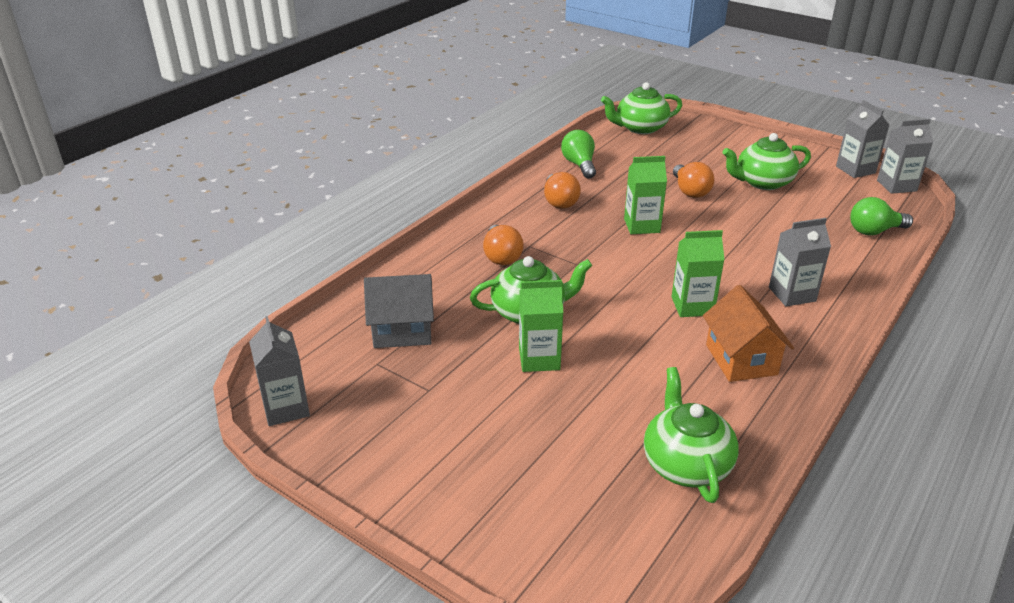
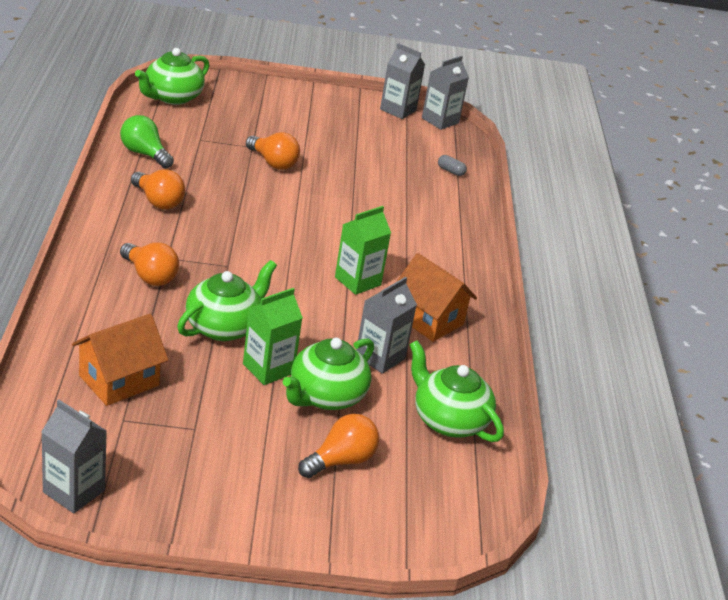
camera: 40 degrees left, 0 degrees up
grey house [364,274,434,348] -> orange house [72,314,169,406]
green carton [624,156,667,234] -> none
green teapot [723,133,811,190] -> green teapot moved to [283,338,374,410]
grey carton [769,218,831,307] -> grey carton moved to [356,277,417,374]
green light bulb [850,197,913,236] -> grey capsule [438,155,467,176]
none -> orange light bulb [298,414,379,478]

